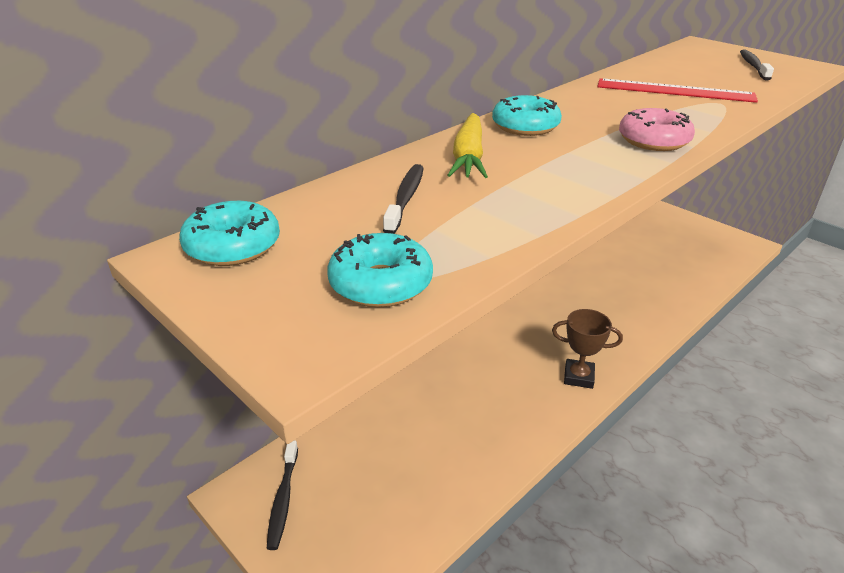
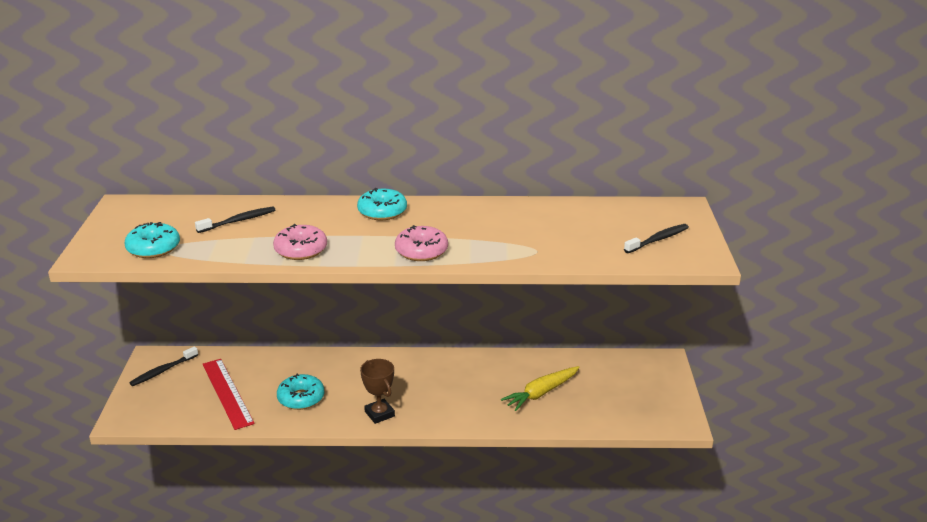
camera: 45 degrees right, 5 degrees down
turquoise donut [179,201,280,266] -> turquoise donut moved to [277,373,324,410]
yellow carrot [448,113,488,178] -> yellow carrot moved to [501,366,579,411]
red ruler [597,78,758,103] -> red ruler moved to [203,359,255,430]
none -> pink donut [273,224,327,260]

